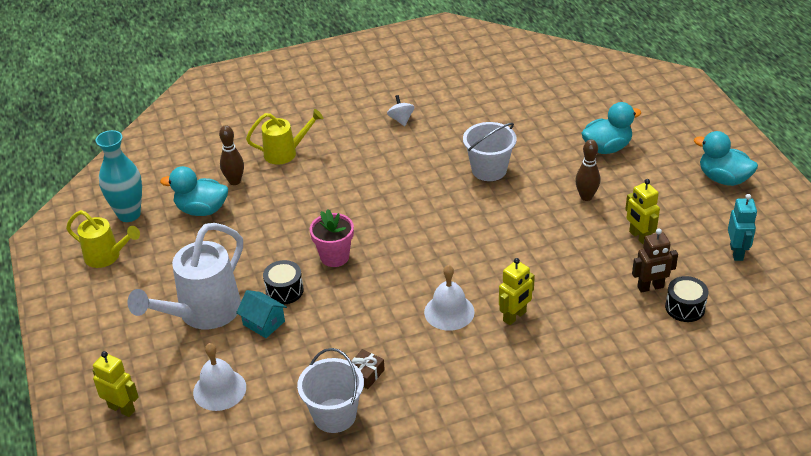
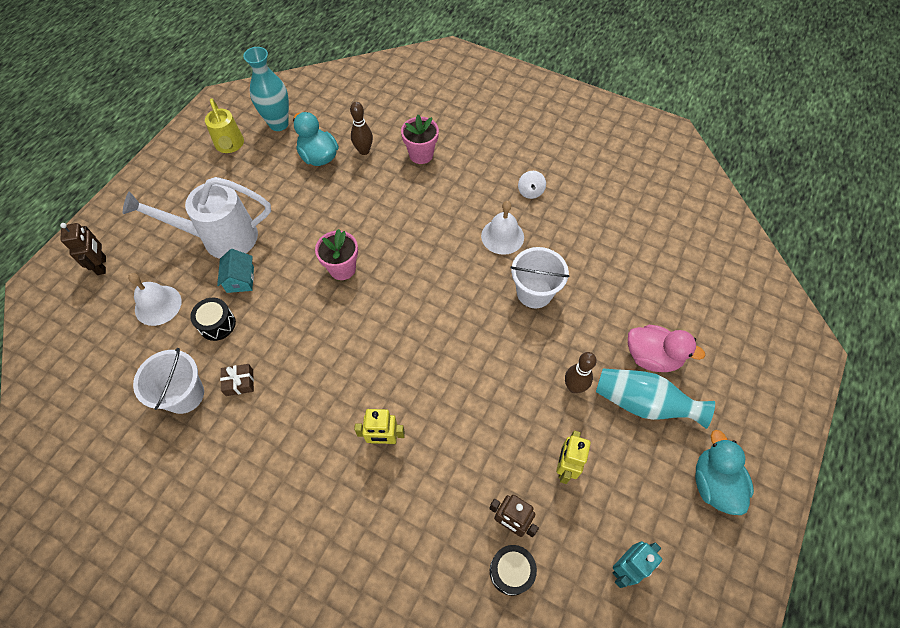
camera: 45 degrees right, 20 degrees up
yellow robot [92,351,139,417] -> brown robot [60,223,106,275]
yellow watering can [246,109,323,165] -> pink flower pot [401,115,439,164]
black drum [263,260,304,305] -> black drum moved to [190,298,236,341]
white spinning top [387,95,414,126] -> white spinning top turned 150 degrees clockwise [518,171,546,199]
white bell [424,265,475,331] -> white bell moved to [481,201,524,255]
turquoise duck [581,102,641,154] -> pink duck [628,325,705,372]
none -> turquoise vase [596,368,715,429]

